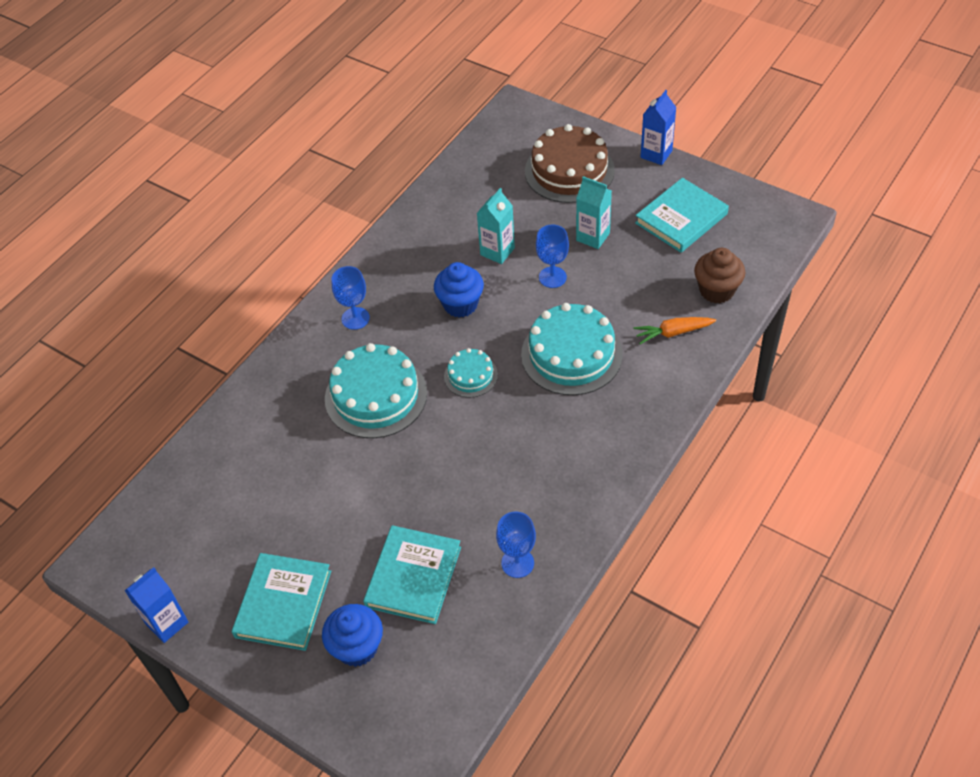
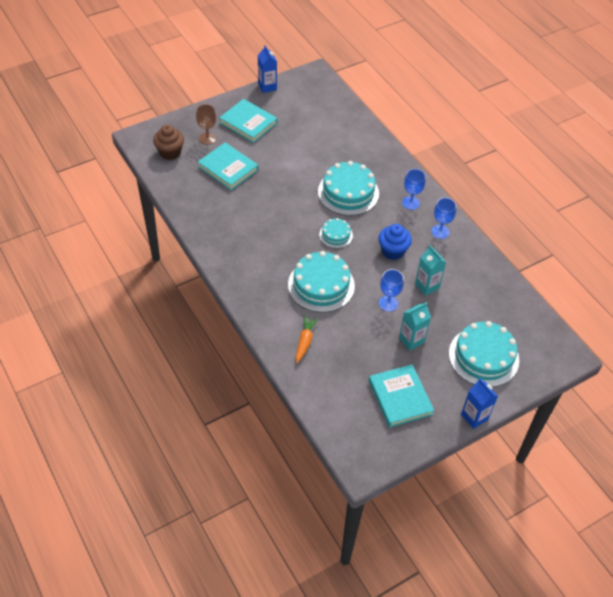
camera: 110 degrees right, 0 degrees up
blue cupcake [322,604,383,667] -> brown goblet [196,104,216,145]
blue goblet [496,512,536,578] -> blue goblet moved to [431,198,457,239]
brown cake [525,124,615,203] -> turquoise cake [449,321,519,387]
brown cupcake [694,248,745,303] -> brown cupcake moved to [153,125,184,160]

